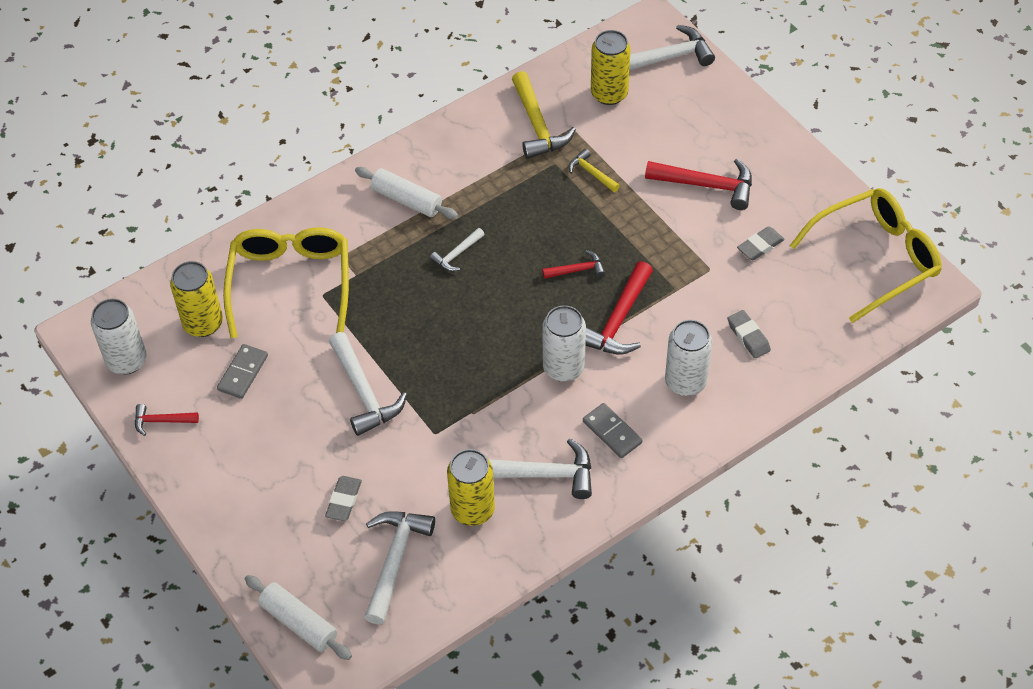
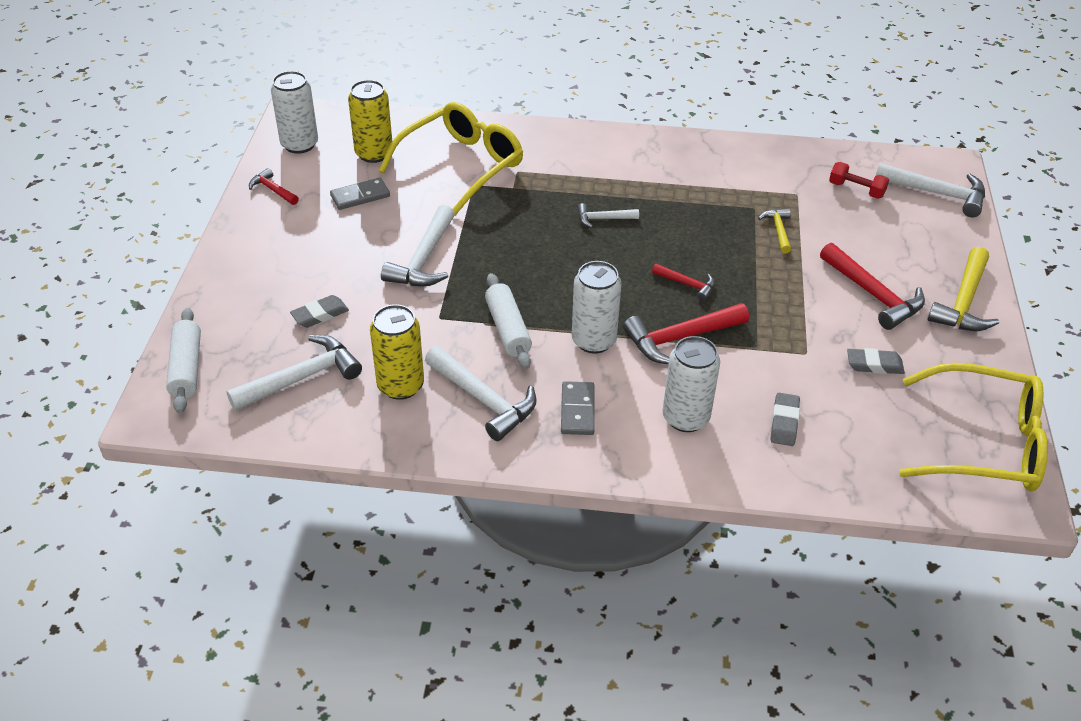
camera: 40 degrees right, 10 degrees down
white rolling pin [355,167,458,219] -> white rolling pin moved to [485,273,532,369]
yellow hammer [512,71,576,159] -> yellow hammer moved to [927,247,999,331]
yellow can [591,30,631,105] -> red dumbbell [829,162,889,199]

